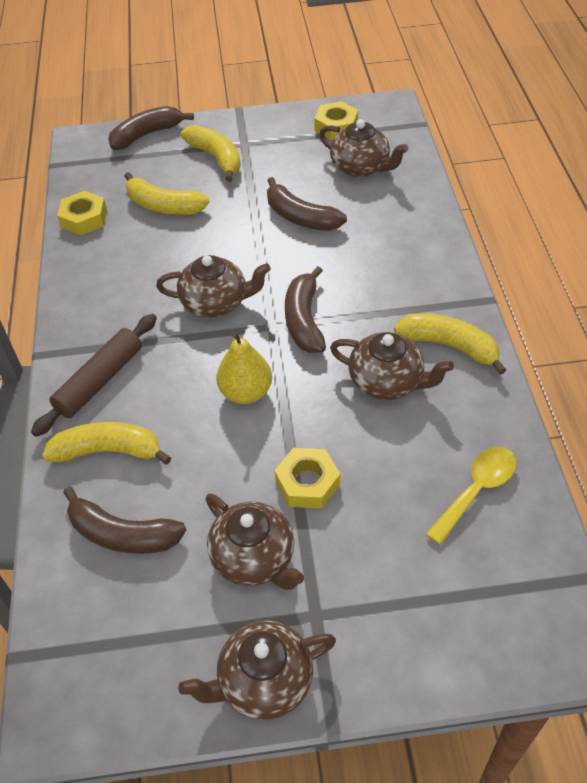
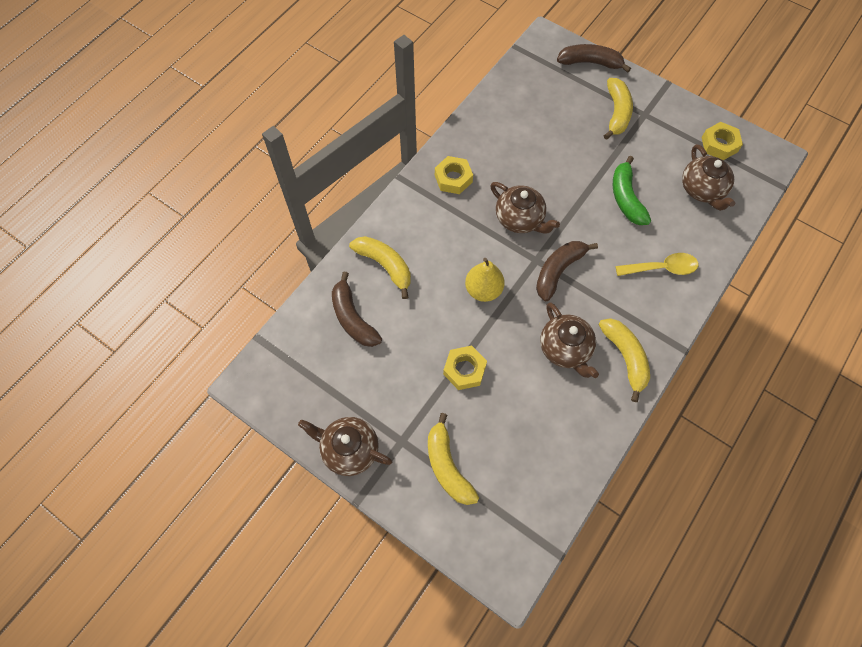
camera: 40 degrees right, 15 degrees up
brown rolling pin [31,314,157,437] -> none
yellow nut [57,191,107,235] -> yellow nut moved to [435,156,473,194]
yellow banana [124,172,210,215] -> yellow banana moved to [428,413,479,505]
brown teapot [205,493,304,590] -> none
brown banana [267,177,347,231] -> green banana [613,156,651,225]
yellow spoon [426,447,516,545] -> yellow spoon moved to [615,253,699,276]

